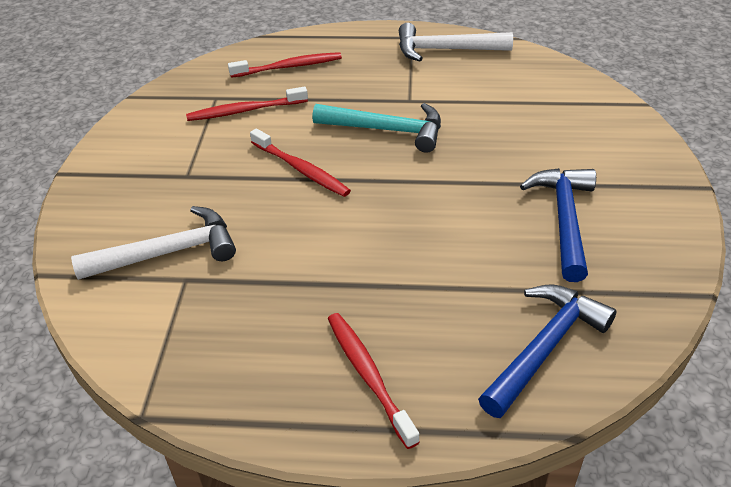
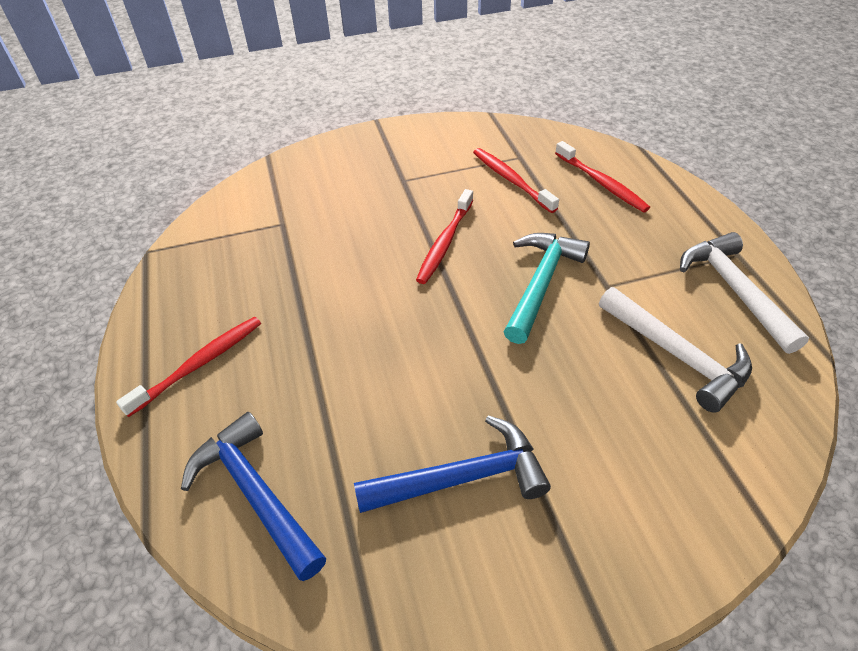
camera: 70 degrees right, 5 degrees up
white hammer [71,206,236,280] -> white hammer moved to [599,287,752,413]
turquoise hammer [312,103,441,153] -> turquoise hammer turned 150 degrees counterclockwise [504,233,590,344]
blue hammer [478,284,617,418] -> blue hammer turned 150 degrees counterclockwise [181,412,326,581]

